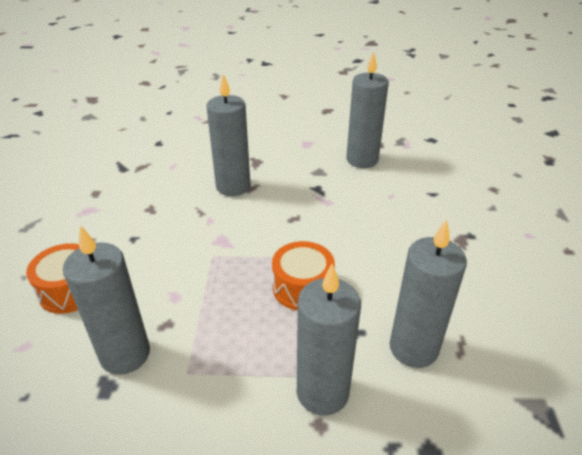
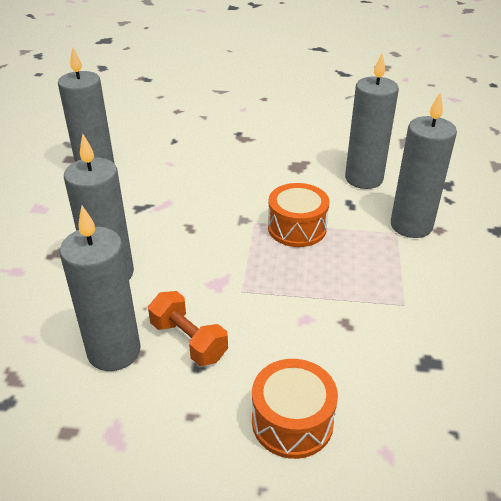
camera: 85 degrees left, 0 degrees up
grey candle [63,225,150,375] -> grey candle moved to [59,206,141,371]
none -> orange dumbbell [148,291,228,366]

